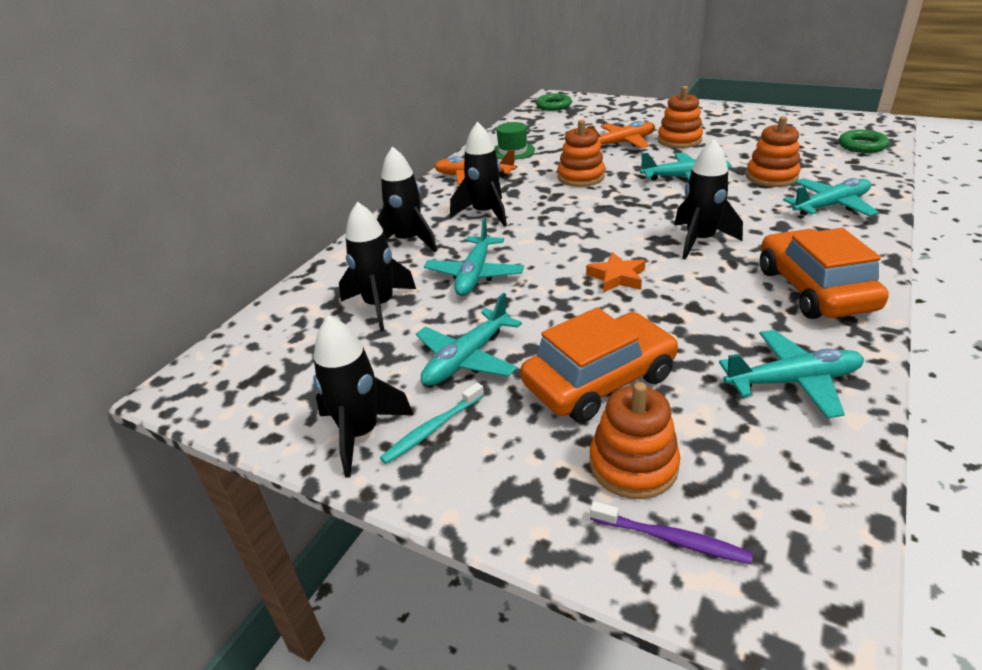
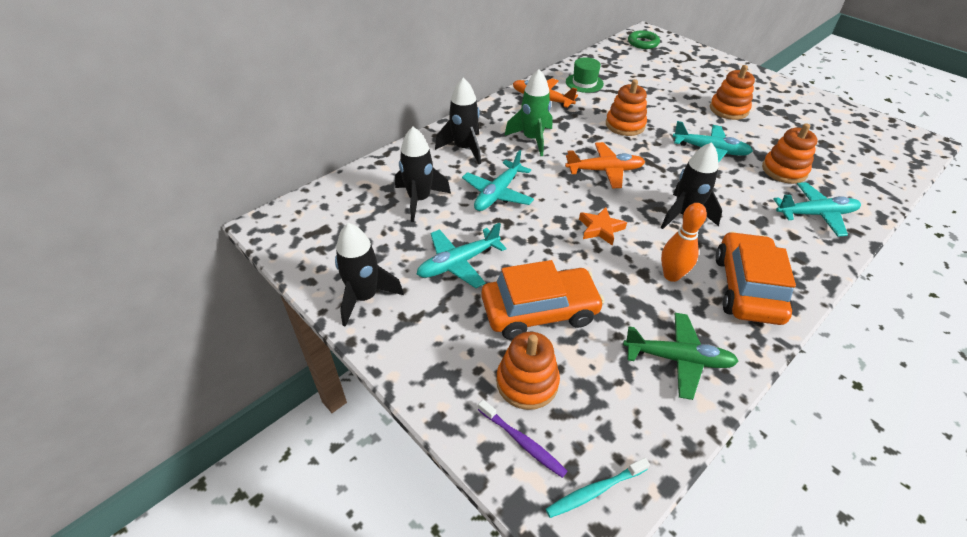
camera: 15 degrees right, 10 degrees up
turquoise toothbrush [380,383,484,464] -> turquoise toothbrush moved to [546,458,650,518]
black rocket [450,122,507,227] -> green rocket [504,69,553,156]
orange plane [587,121,655,148] -> orange plane moved to [565,142,645,189]
turquoise plane [719,330,864,418] -> green plane [623,313,739,400]
green ring [839,130,889,153] -> none
none -> orange bowling pin [661,203,707,282]

